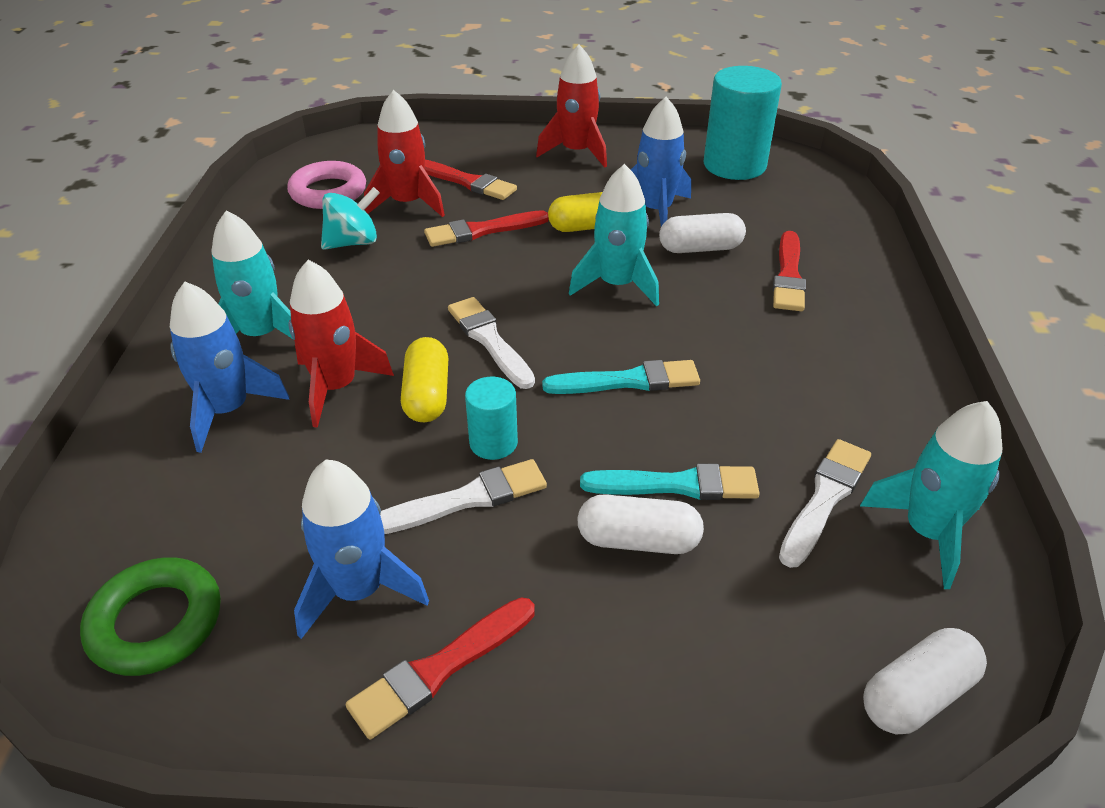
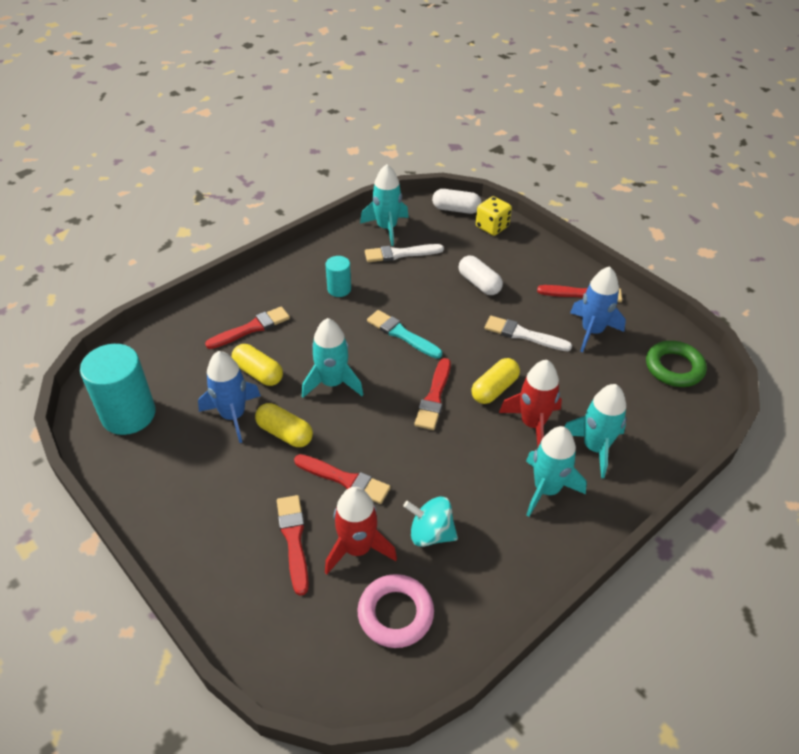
camera: 135 degrees left, 5 degrees up
blue rocket [170,282,290,453] -> turquoise rocket [564,384,627,478]
white brush [448,297,535,389] -> red brush [414,358,451,430]
turquoise cylinder [465,377,518,460] -> turquoise cylinder moved to [325,256,351,297]
red rocket [536,44,607,168] -> none
turquoise brush [580,463,760,500] -> none
white capsule [659,213,746,253] -> yellow capsule [232,344,283,386]
none -> yellow dice [476,196,512,236]

